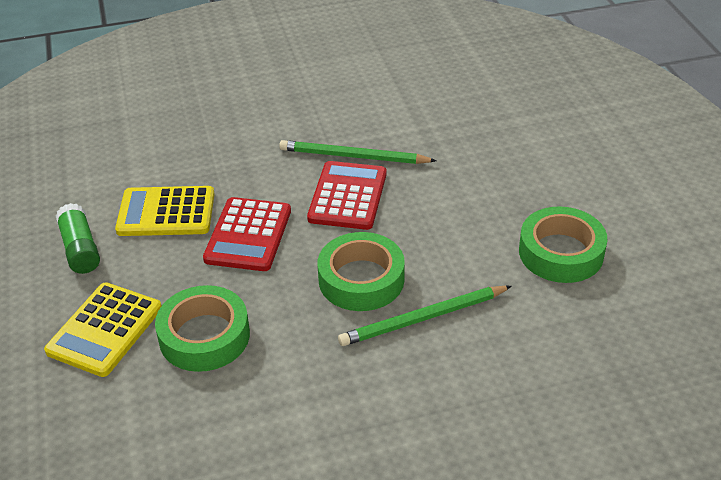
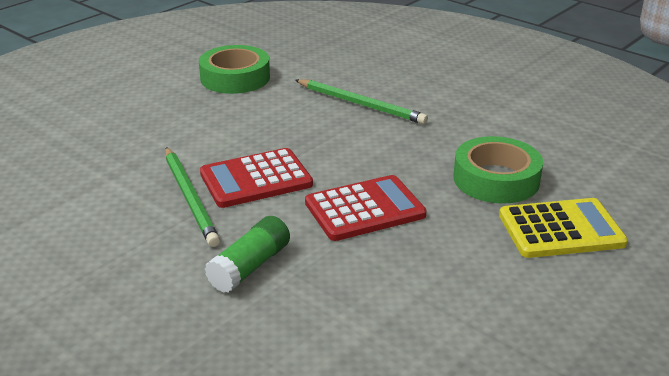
camera: 125 degrees left, 10 degrees down
green glue stick [55,203,100,274] -> green glue stick moved to [205,216,290,293]
yellow calculator [115,186,215,236] -> none
green tape [318,232,405,311] -> none

